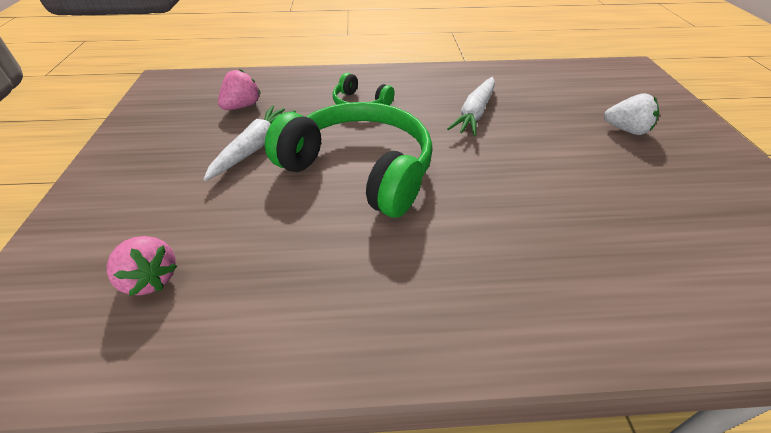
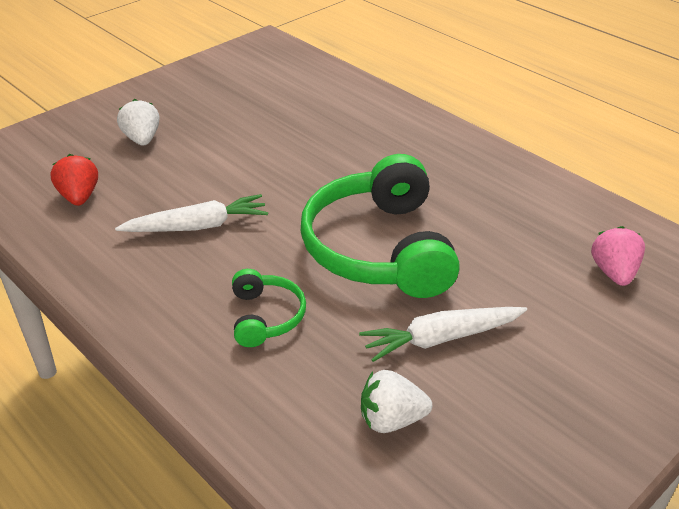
camera: 130 degrees left, 5 degrees down
pink strawberry [218,69,261,110] -> white strawberry [361,370,432,433]
none -> red strawberry [50,154,98,206]

